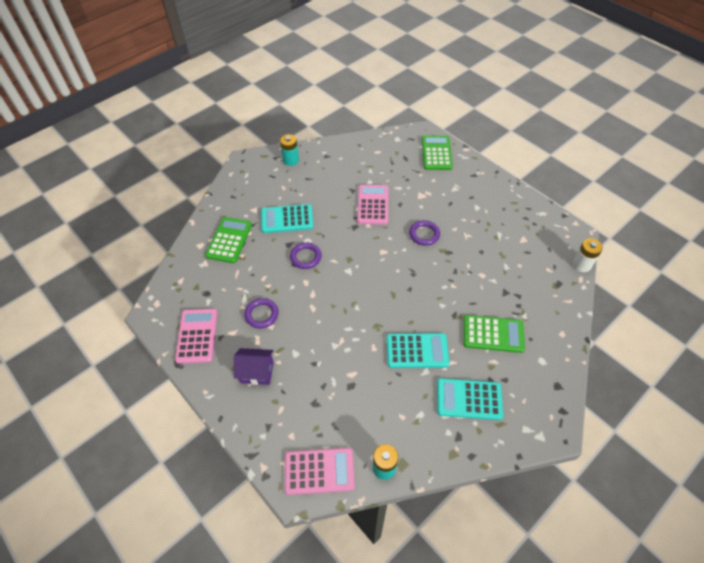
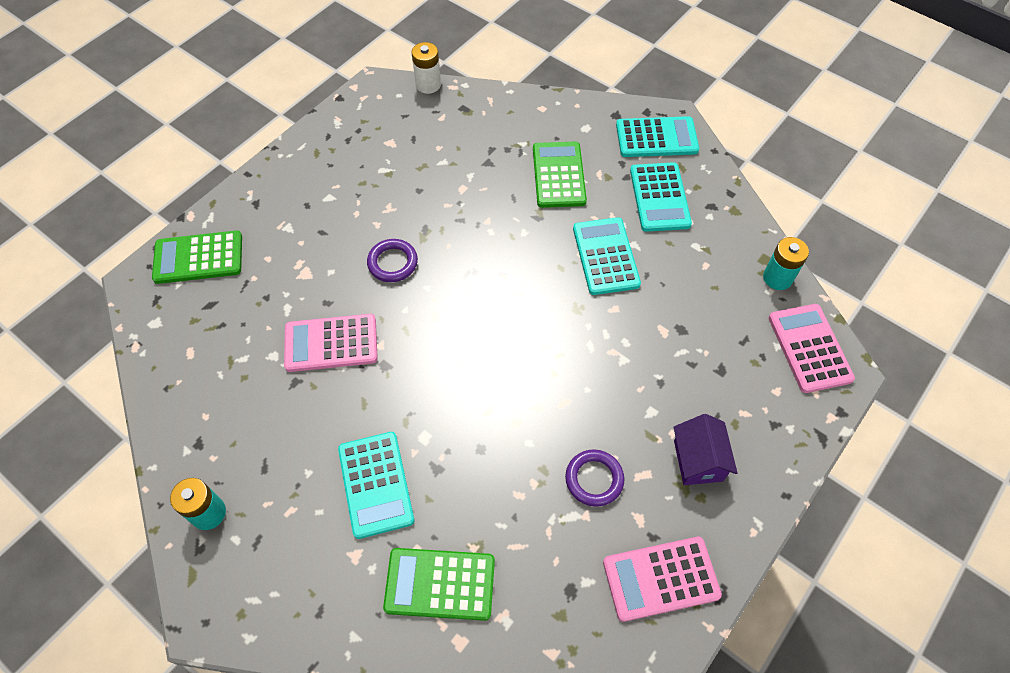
camera: 100 degrees left, 5 degrees up
purple ring [290,242,322,269] -> none
none -> turquoise calculator [616,116,699,157]

